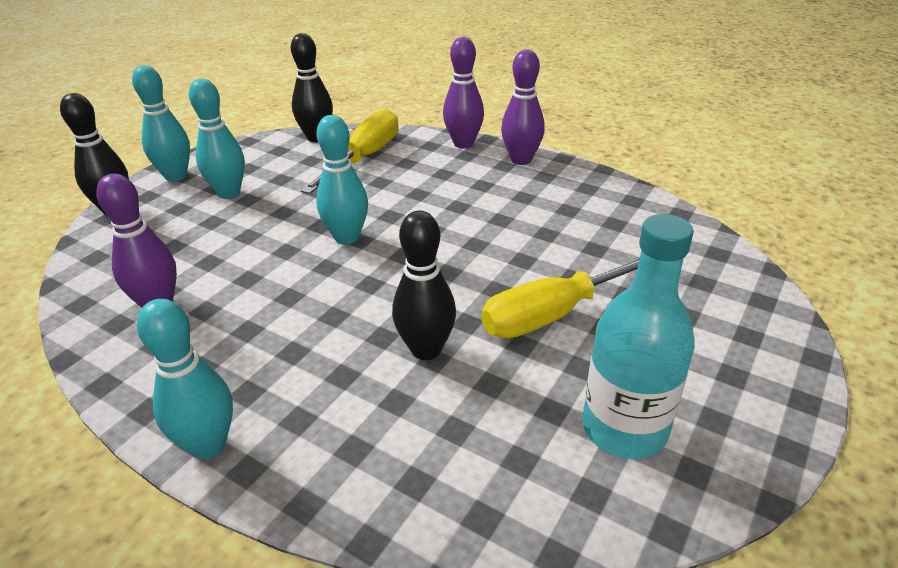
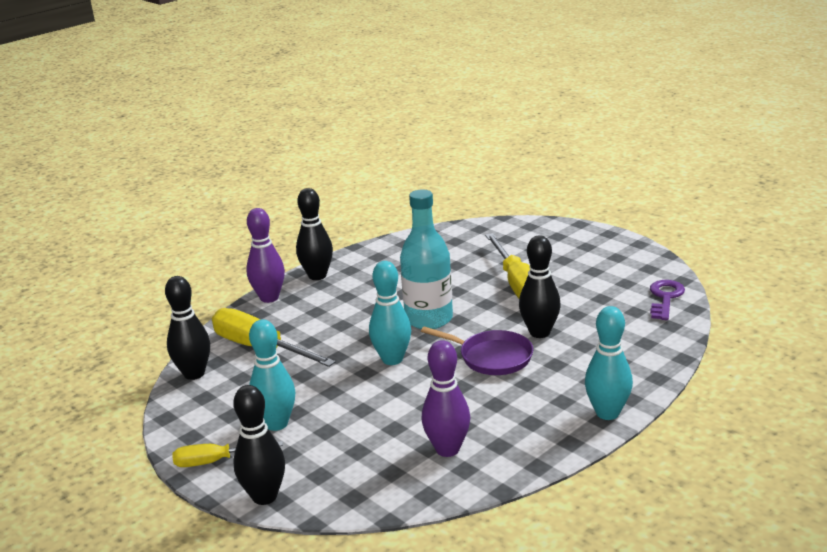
camera: 75 degrees left, 10 degrees down
turquoise bowling pin [132,65,190,181] -> yellow screwdriver [172,441,283,467]
purple bowling pin [501,49,545,165] -> black bowling pin [296,188,333,280]
turquoise bottle [582,214,695,459] -> turquoise bottle moved to [400,189,453,329]
none -> purple pan [421,326,533,375]
none -> purple key [650,280,685,320]

